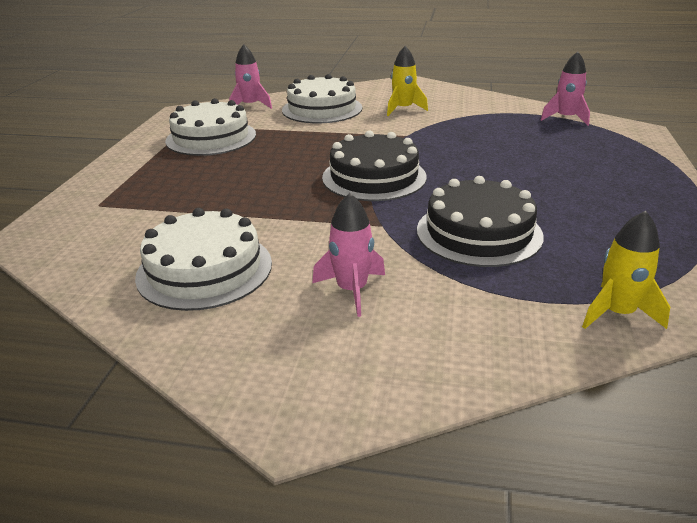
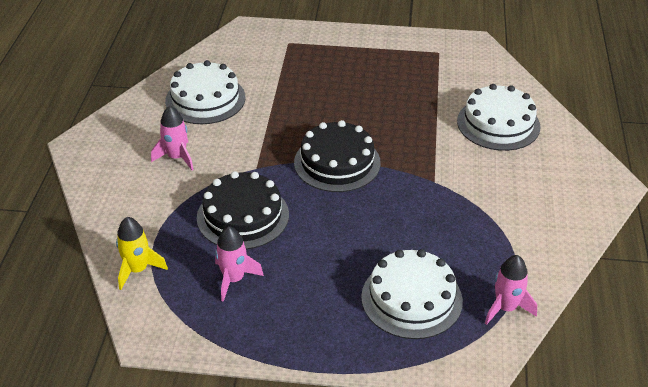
camera: 85 degrees right, 10 degrees up
white cake [165,98,256,156] -> white cake moved to [361,249,463,339]
pink rocket [229,44,272,109] -> pink rocket moved to [215,226,264,302]
yellow rocket [387,46,428,116] -> none

